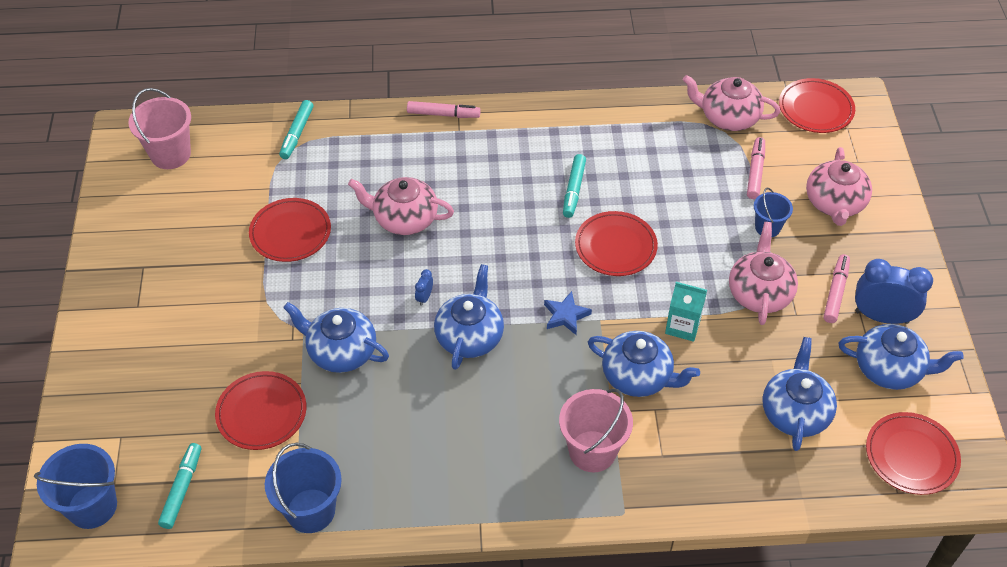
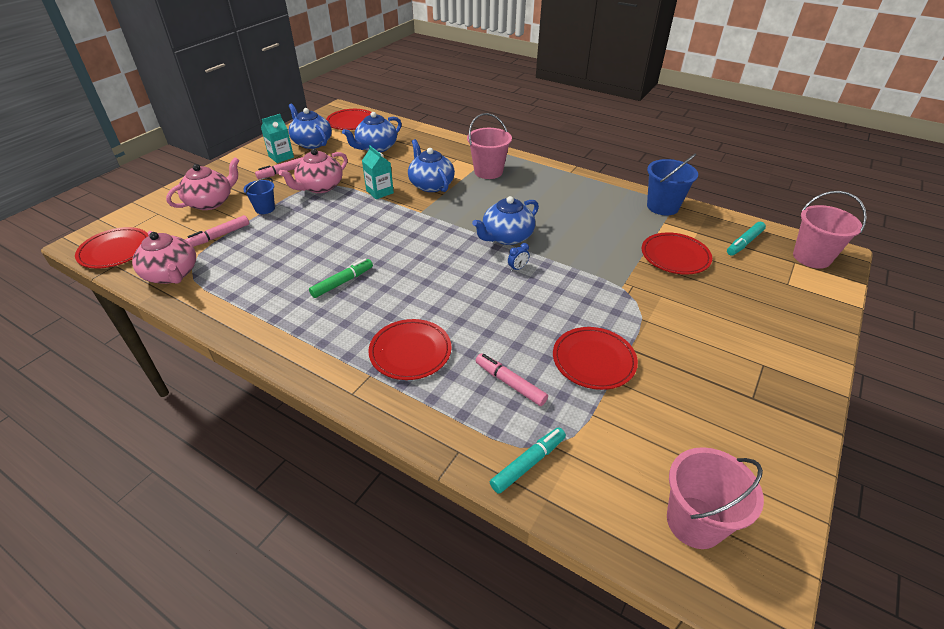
camera: 145 degrees left, 10 degrees down
blue bucket [34,444,117,529] -> pink bucket [793,191,867,269]
blue teapot [283,302,389,373] -> none
pink teapot [348,177,454,235] -> none
pink marker [407,101,481,118] -> pink marker moved to [476,353,548,406]
blue star [544,291,592,335] -> none
turquoise marker [563,154,586,218] -> green marker [309,258,373,298]
red plate [575,211,658,276] -> red plate moved to [368,319,451,380]
blue clock [855,259,933,324] -> turquoise carton [261,114,294,163]

